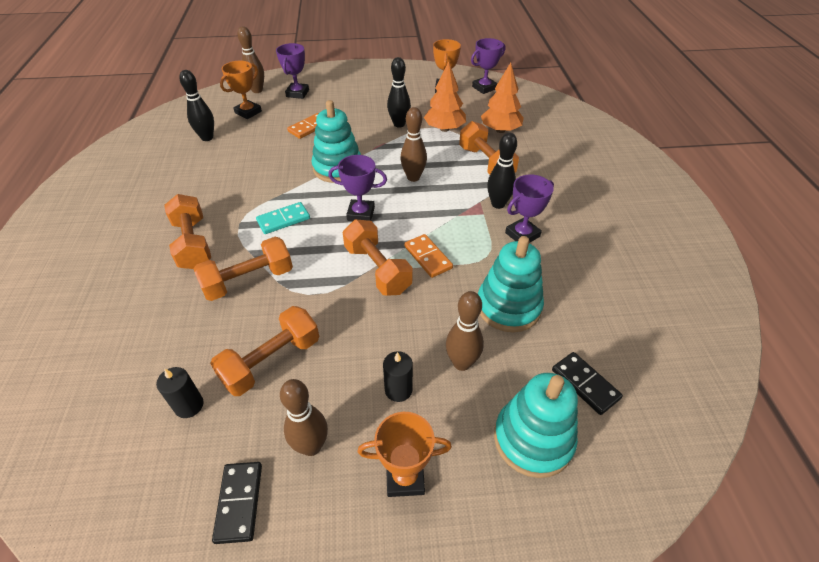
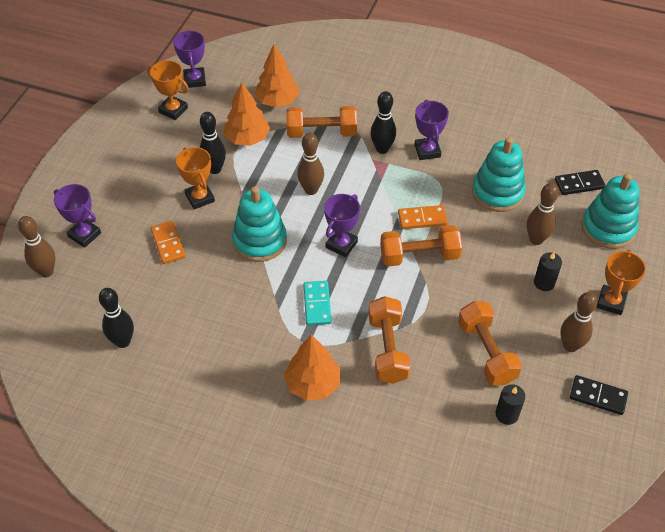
camera: 65 degrees left, 5 degrees up
orange dumbbell [164,194,211,269] -> orange tree [284,335,340,401]
orange trophy [220,60,262,119] -> orange trophy moved to [176,147,215,209]

